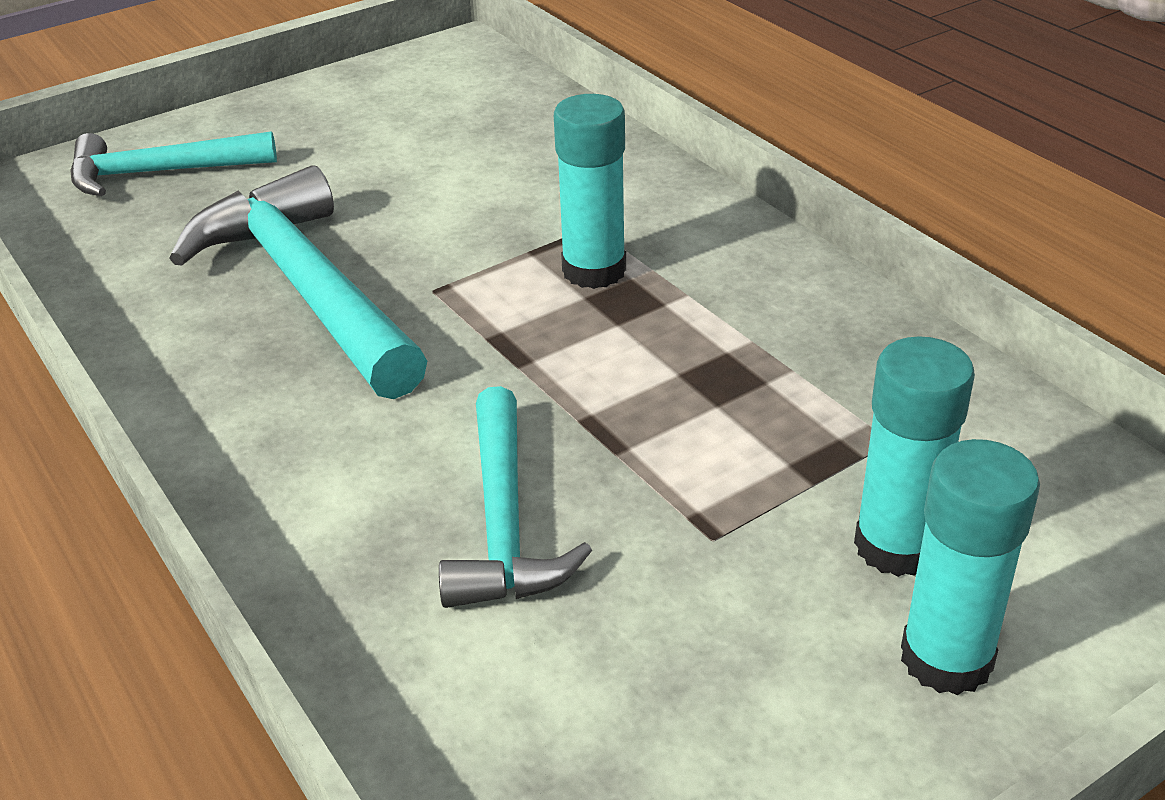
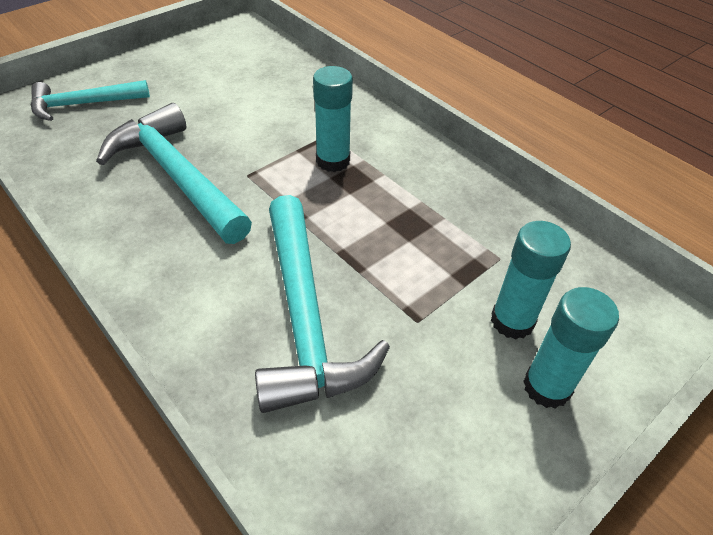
camera: 10 degrees left, 10 degrees up
turquoise hammer [439,386,592,608] -> turquoise hammer [255,195,390,413], size x1.59

